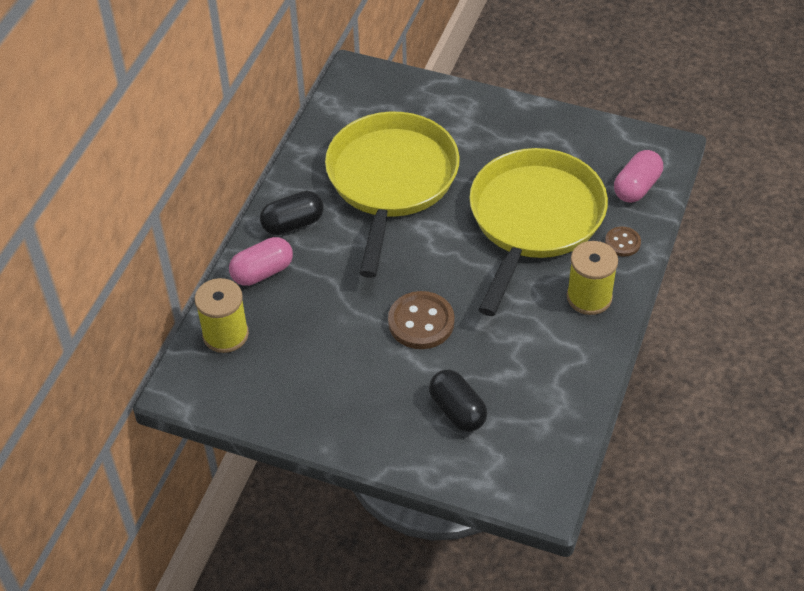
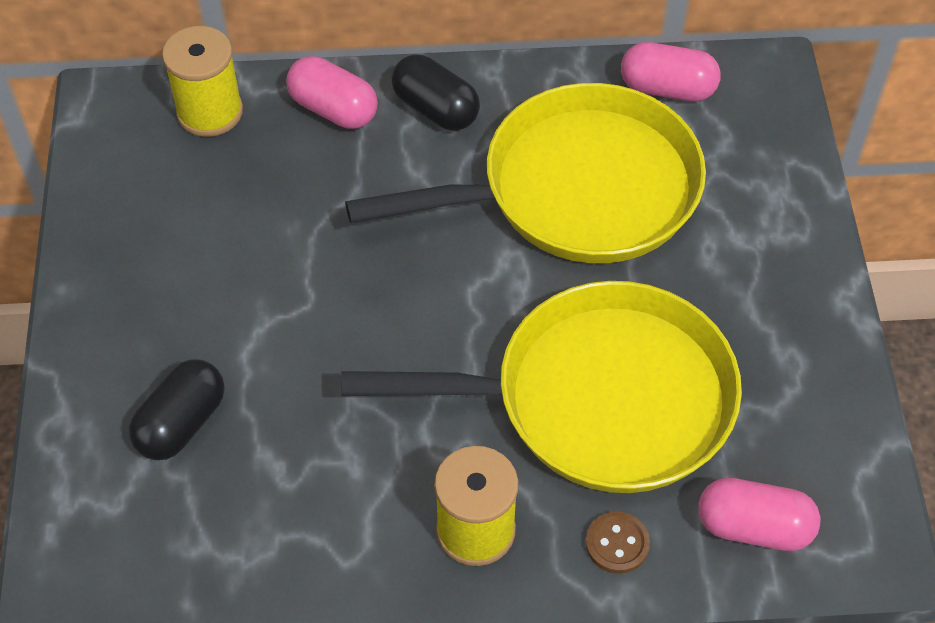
camera: 65 degrees right, 5 degrees up
brown button [388,291,455,349] -> none
none -> pink capsule [621,42,721,101]

